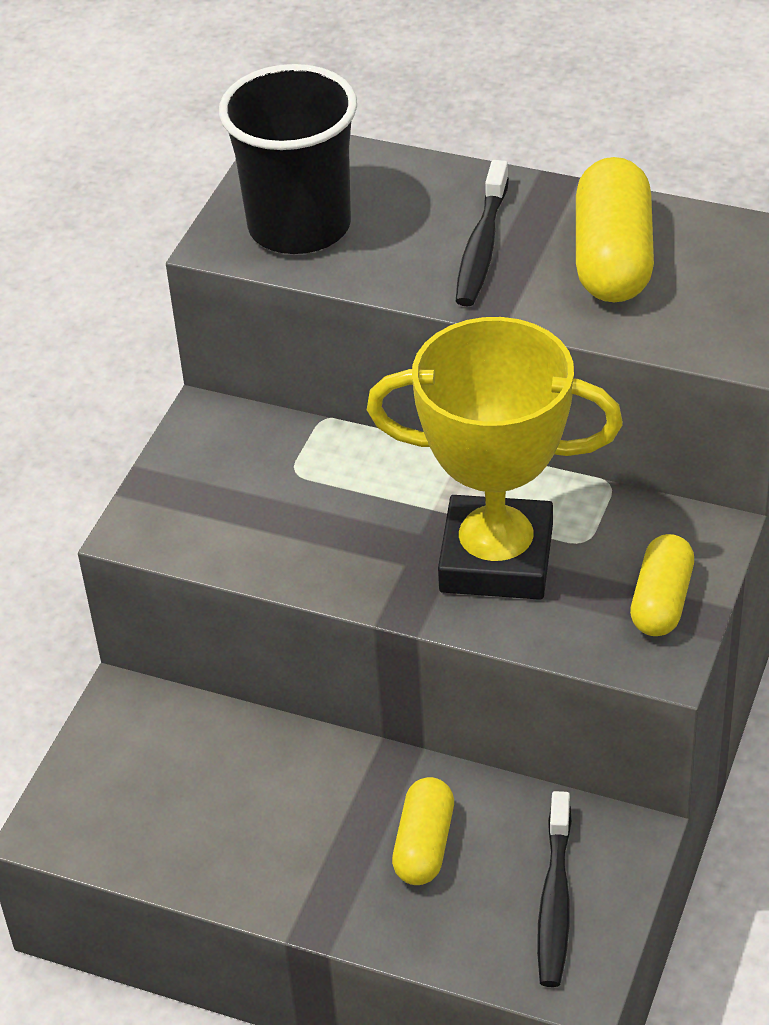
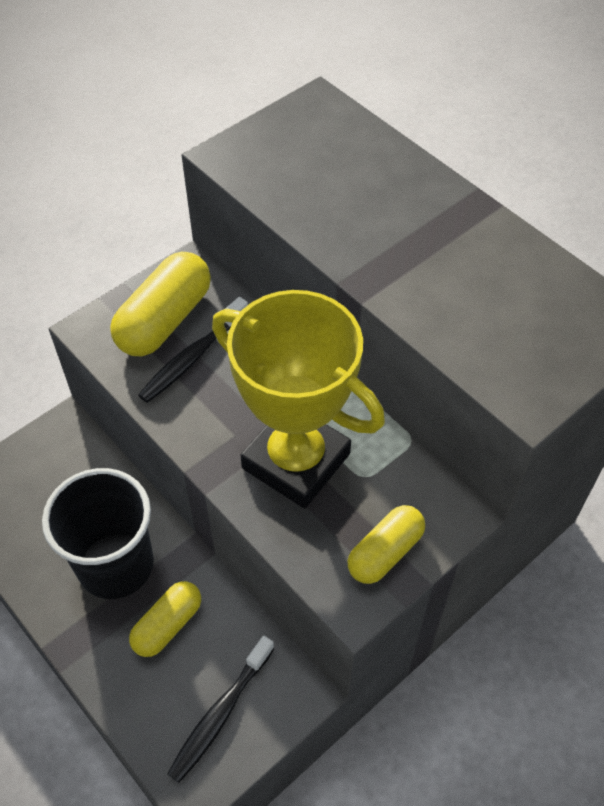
camera: 25 degrees right, 10 degrees up
black cup [219,64,357,254] -> black cup moved to [42,468,154,599]
black toothbrush [456,160,509,306] -> black toothbrush moved to [138,297,248,403]
yellow capsule [576,157,654,302] -> yellow capsule moved to [110,252,211,356]

